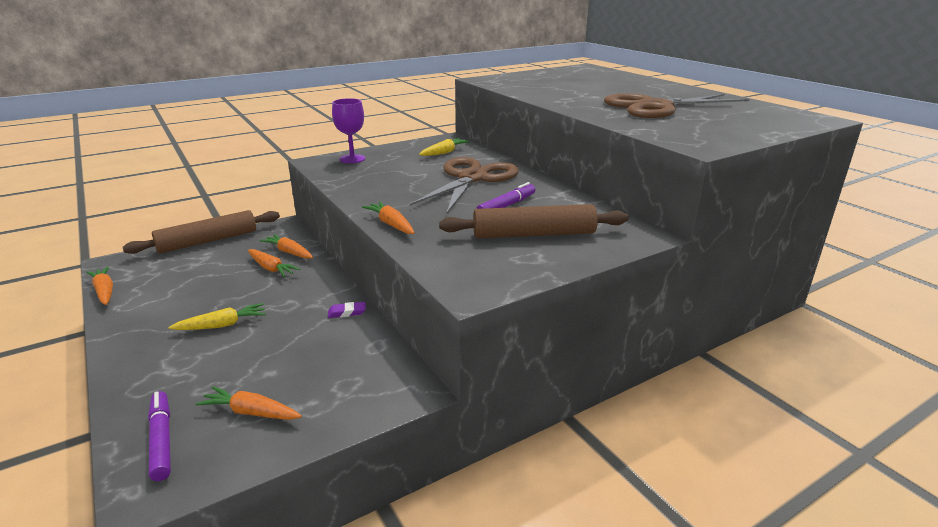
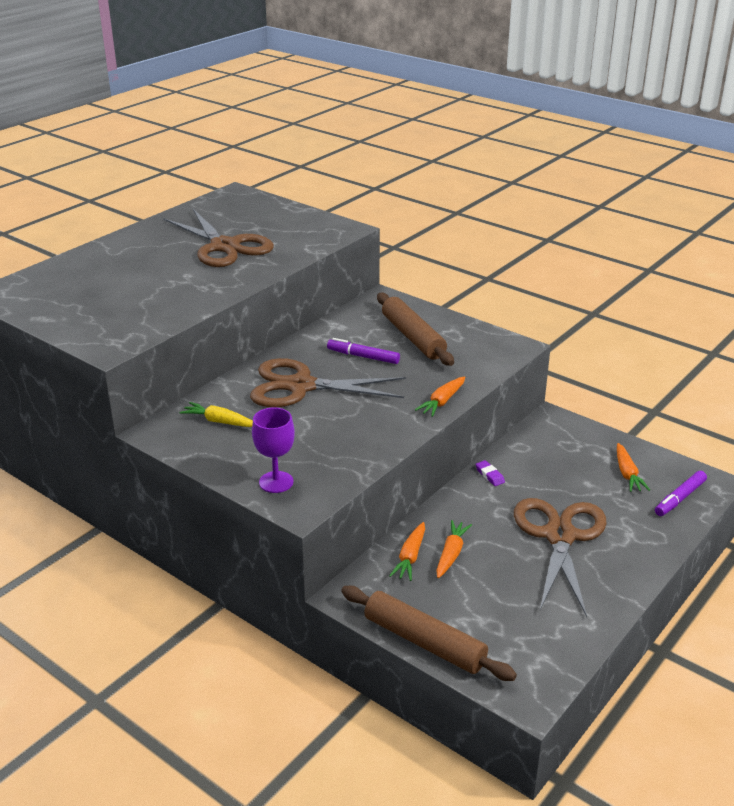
camera: 110 degrees left, 5 degrees up
orange carrot [86,266,113,305] -> none
yellow carrot [168,303,266,330] -> brown scissors [514,498,607,617]

